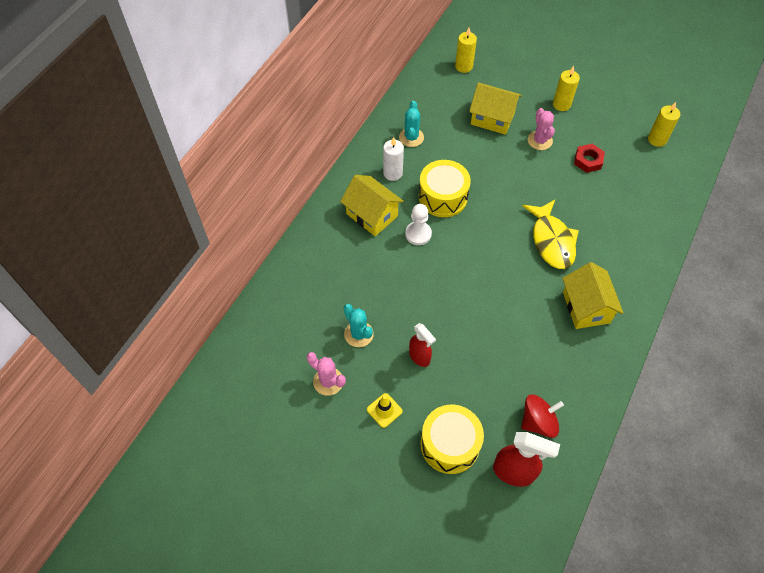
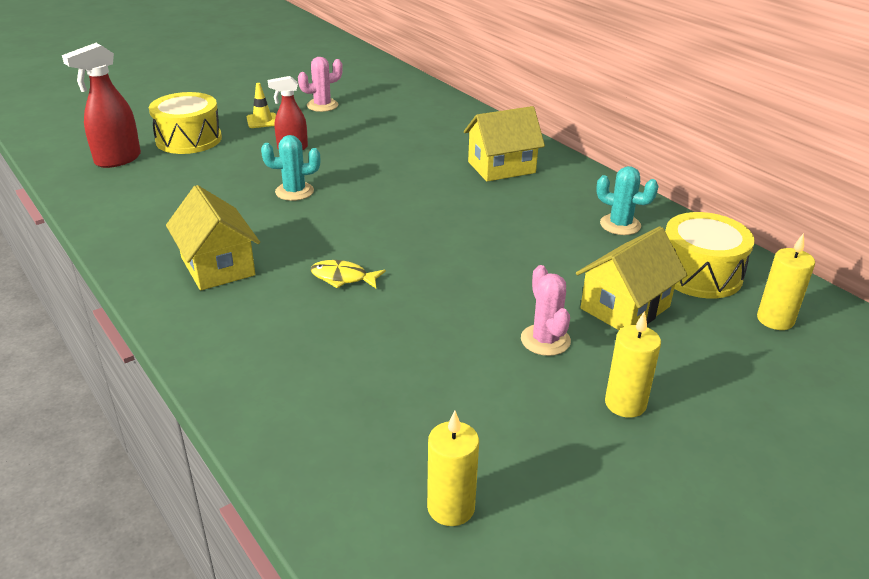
camera: 115 degrees right, 25 degrees down
turquoise cactus [344,304,374,347] -> turquoise cactus moved to [261,135,320,201]
white candle [383,137,404,181] -> none
white pawn [405,204,432,245] -> none
yellow drum [419,160,471,217] -> yellow drum moved to [665,212,755,298]
red spinning top [521,394,564,438] -> none
yellow fish [523,200,579,269] -> yellow fish [311,260,386,288], size x0.54
pink cactus [528,108,555,150] -> pink cactus turned 60 degrees clockwise [521,265,571,356]
yellow house [562,262,623,329] -> yellow house turned 45 degrees clockwise [166,185,260,290]
red nut [574,144,605,173] -> none

